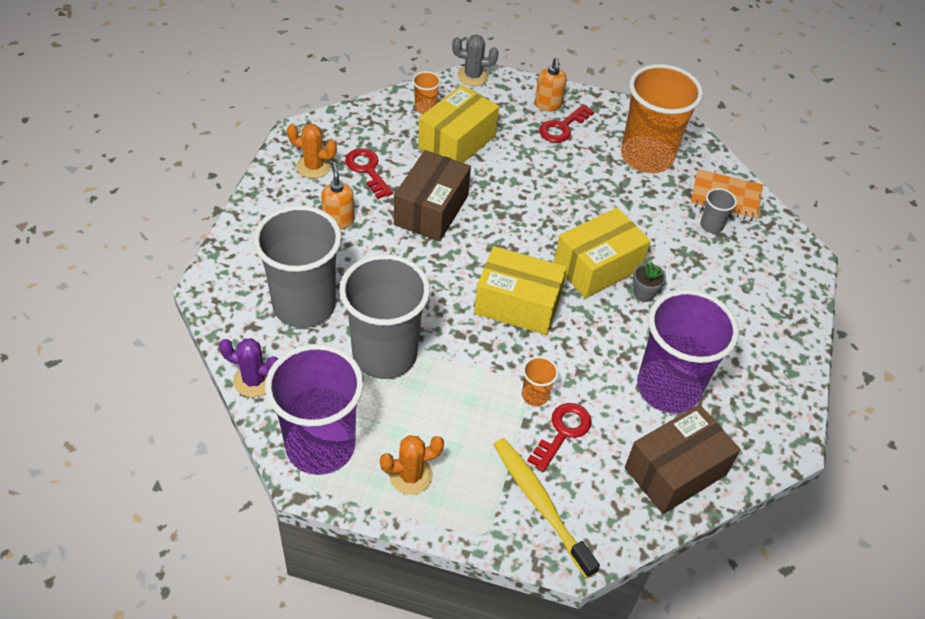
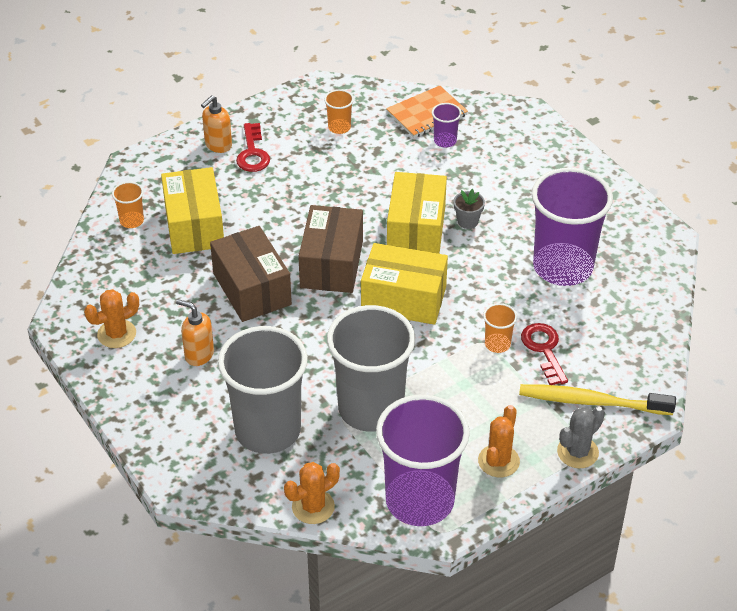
camera: 45 degrees left, 5 degrees down
purple cactus [219,338,278,397] -> orange cactus [284,462,340,524]
red key [345,148,393,199] -> none
grey cactus [452,35,499,86] -> grey cactus moved to [557,406,605,468]
yellow box [474,246,567,335] -> yellow box turned 45 degrees clockwise [361,243,448,325]
orange soap dispenser [535,58,567,111] -> orange soap dispenser turned 90 degrees clockwise [201,95,232,153]
orange cup [621,64,703,173] -> orange cup [324,89,354,134], size x0.41
brown box [625,404,741,514] -> brown box moved to [298,205,363,293]
grey cup [700,188,737,233] -> purple cup [432,103,462,148]

